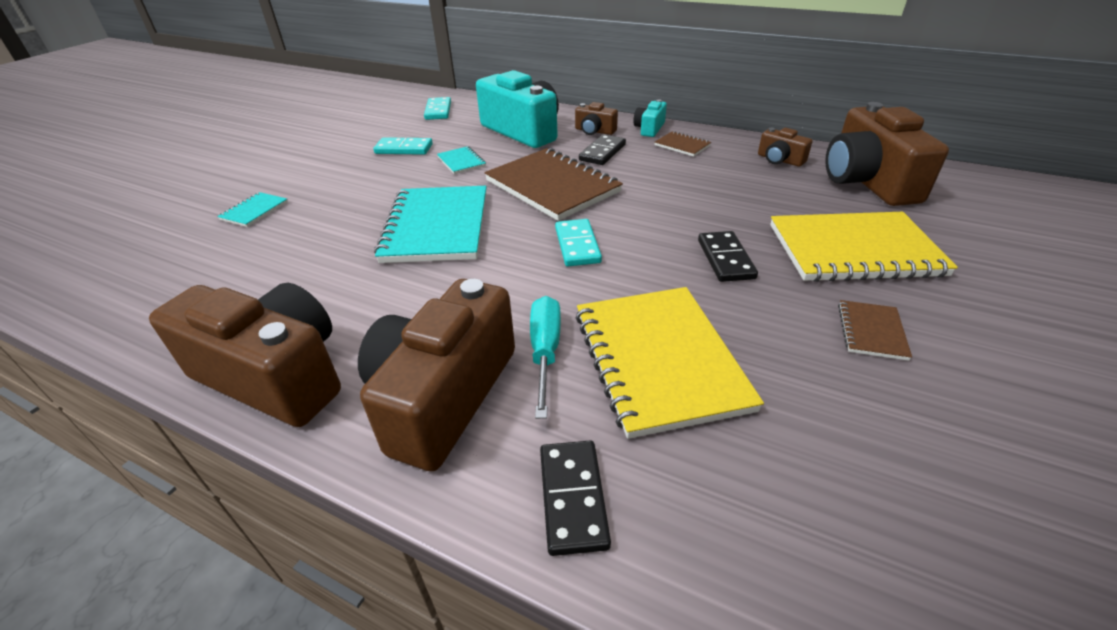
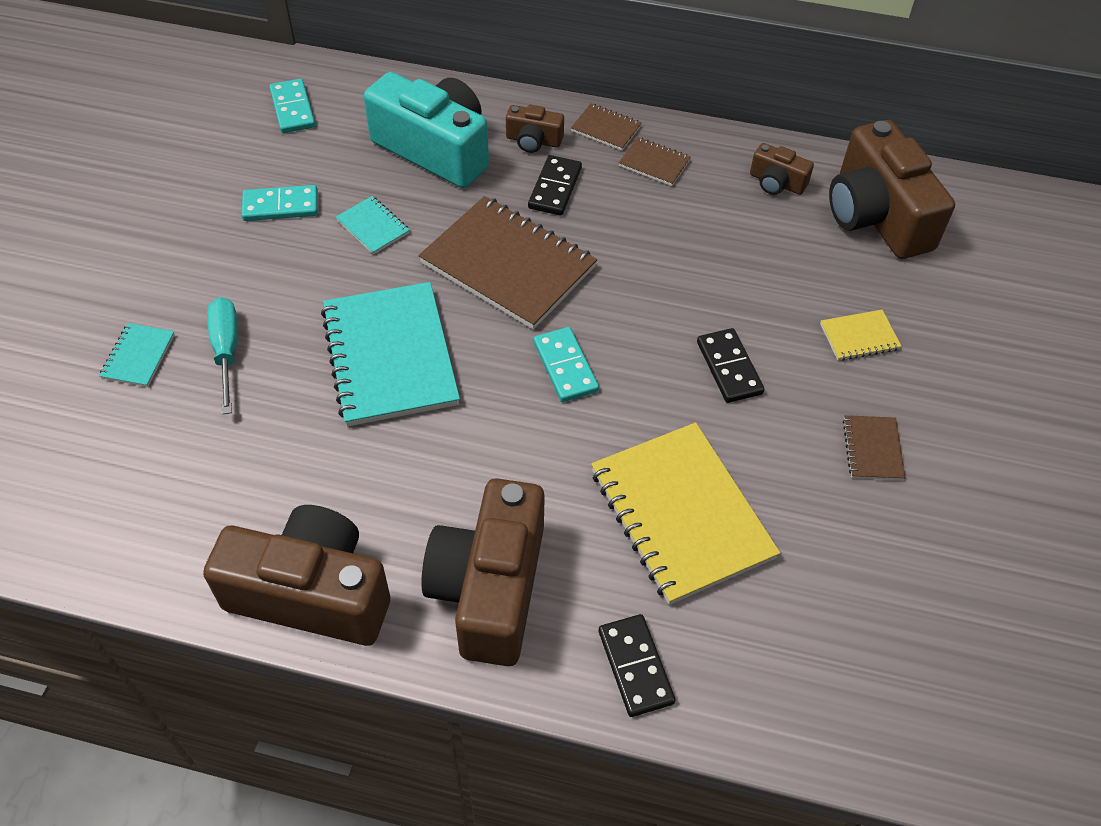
camera: 15 degrees left, 15 degrees up
turquoise screwdriver [530,296,561,419] -> turquoise screwdriver moved to [207,297,238,414]
turquoise camera [633,99,667,137] -> brown notebook [571,103,642,150]
yellow notebook [770,212,958,282] -> yellow notebook [820,310,902,361], size x0.45

